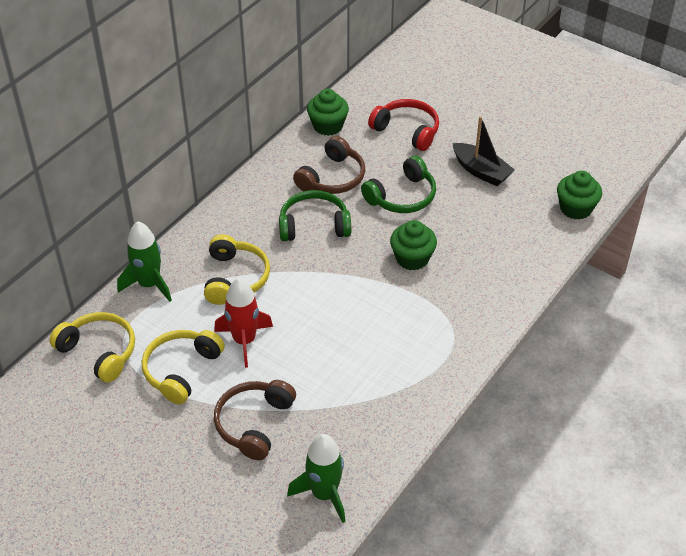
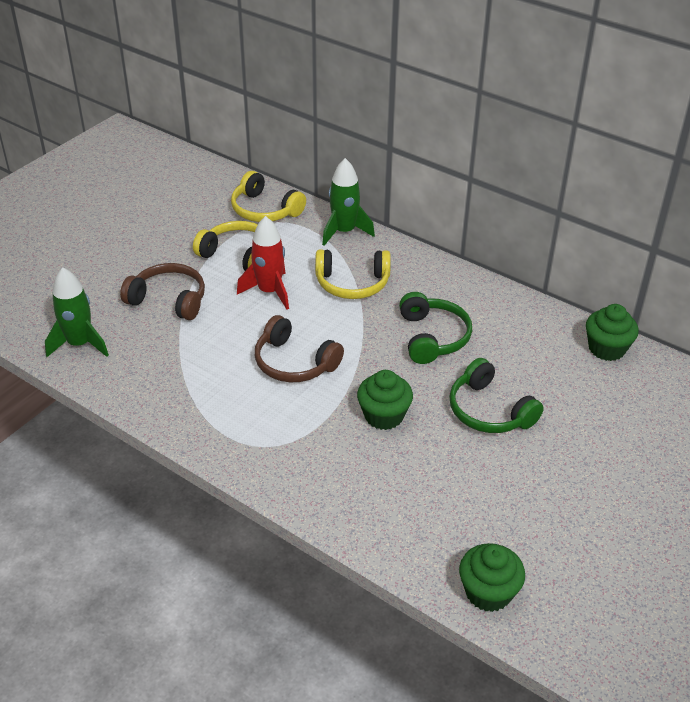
camera: 90 degrees right, 5 degrees down
yellow headphones [50,312,135,383] -> yellow headphones turned 90 degrees clockwise [231,171,306,222]
brown headphones [293,136,365,194] -> brown headphones moved to [255,315,344,382]
red headphones [368,99,439,151] -> none
black boat [452,116,515,186] -> none

